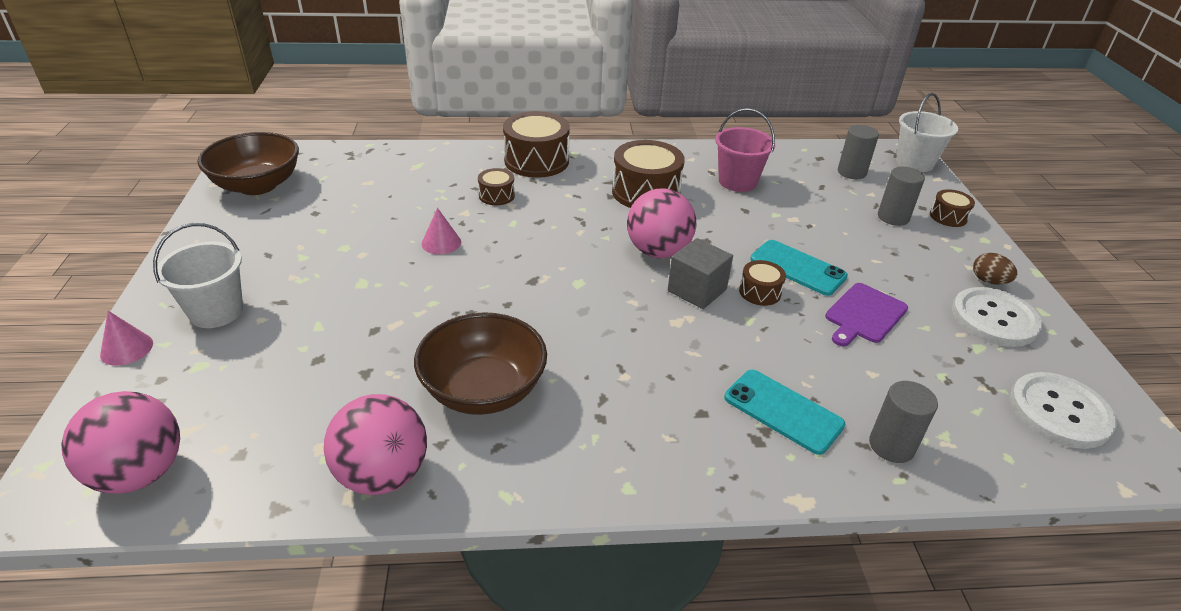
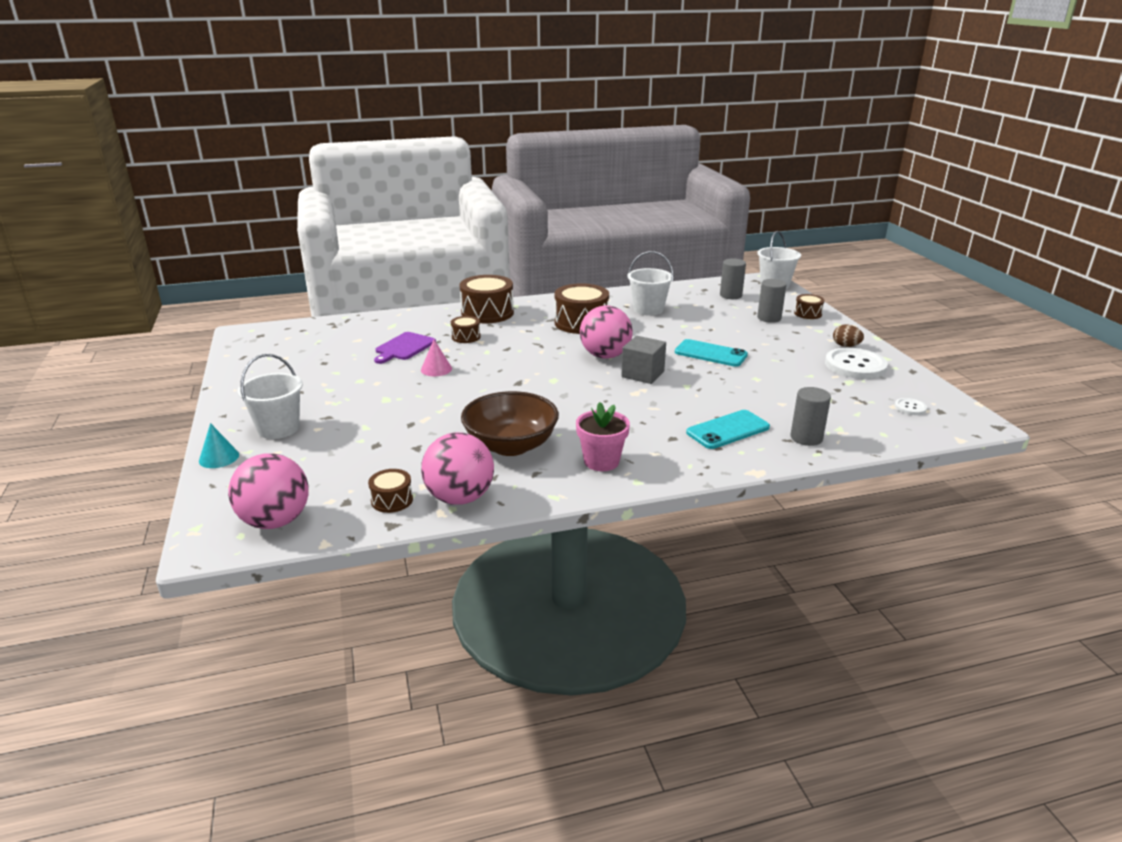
camera: 10 degrees left, 10 degrees down
pink cone [100,311,153,366] -> turquoise cone [199,423,239,468]
brown bowl [197,132,299,195] -> none
pink bucket [715,108,775,192] -> white bucket [627,251,674,316]
turquoise phone [724,370,845,455] -> turquoise phone turned 60 degrees counterclockwise [686,410,770,449]
brown drum [739,260,786,306] -> brown drum moved to [368,469,413,513]
purple cutting board [825,283,908,346] -> purple cutting board moved to [374,332,436,364]
white button [1010,372,1117,449] -> white button [894,398,927,415], size x0.46
none -> pink flower pot [576,402,630,471]

